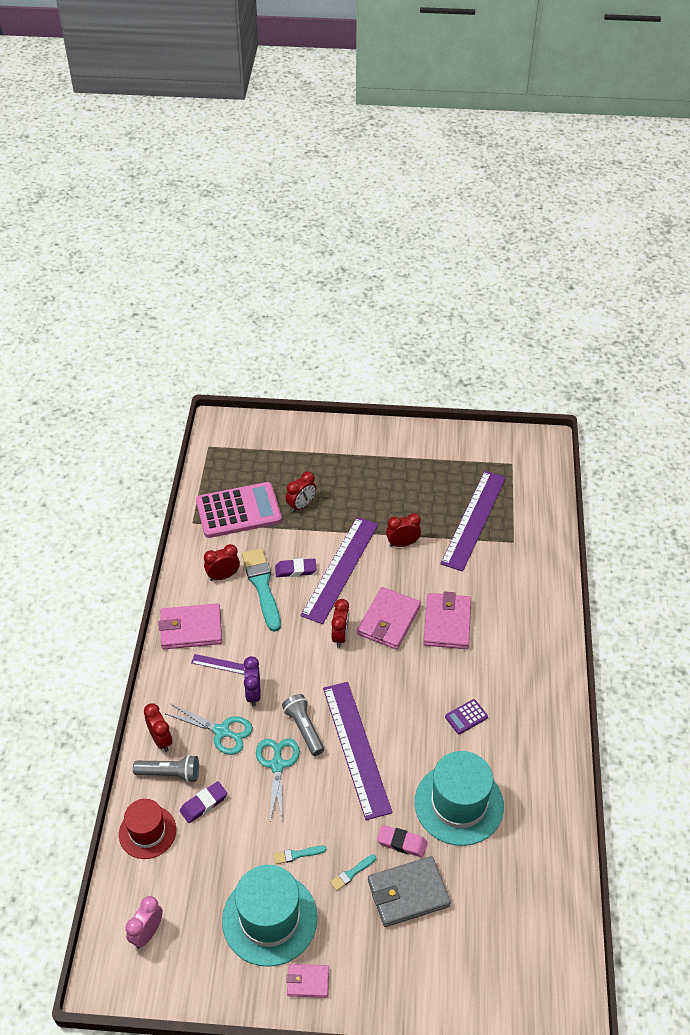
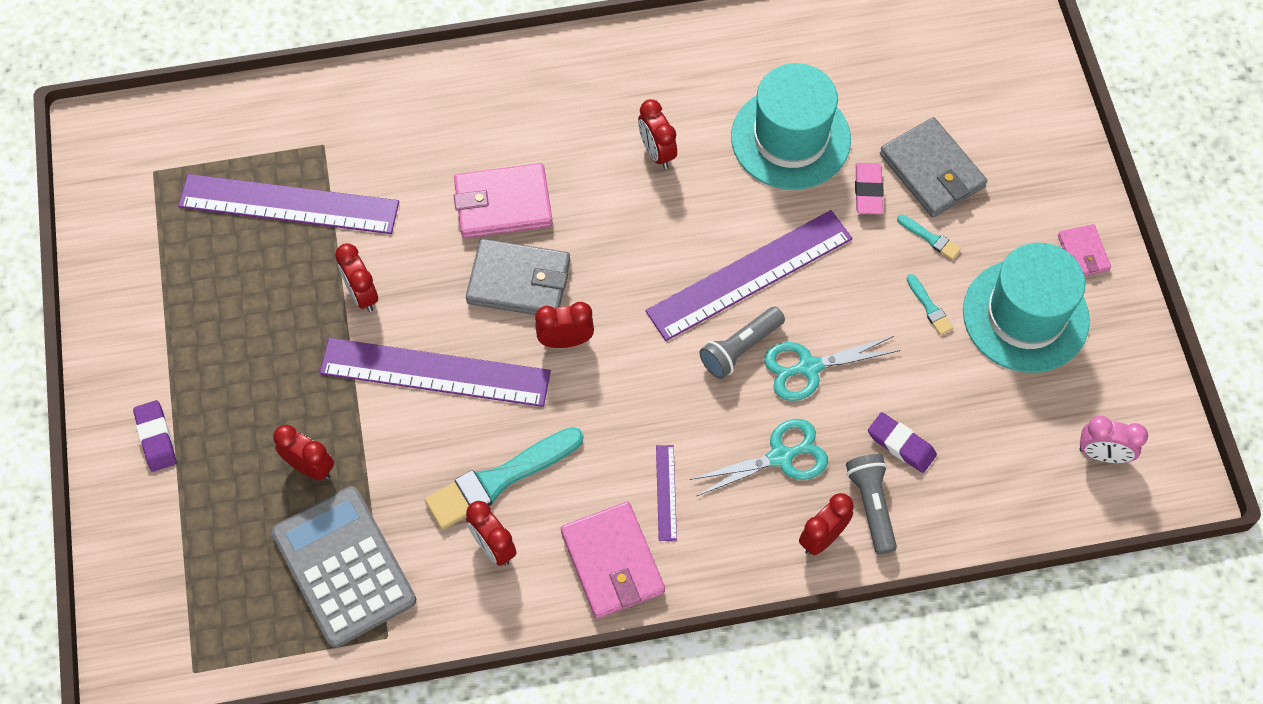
camera: 105 degrees left, 15 degrees up
red hat [119,799,176,859] -> none
turquoise scissors [166,704,253,755] -> turquoise scissors turned 60 degrees clockwise [690,419,828,496]
pink calculator [196,482,282,538] -> grey calculator [271,487,416,648]
purple clock [243,656,261,707] -> none
purple eraser [275,558,317,577] -> purple eraser moved to [133,400,176,472]
pink wallet [357,587,421,650] -> grey wallet [466,239,570,315]
purple calculator [445,699,488,734] -> red clock [638,99,677,169]

